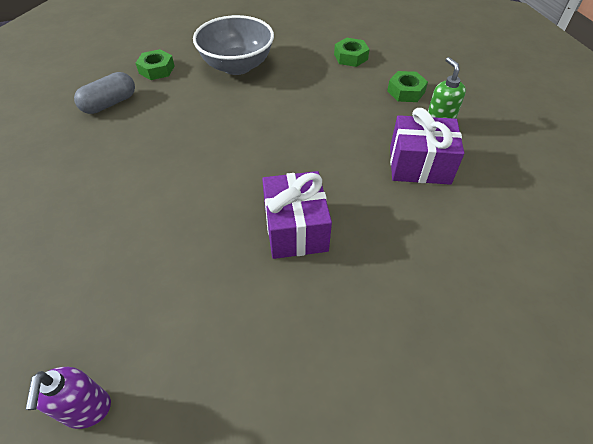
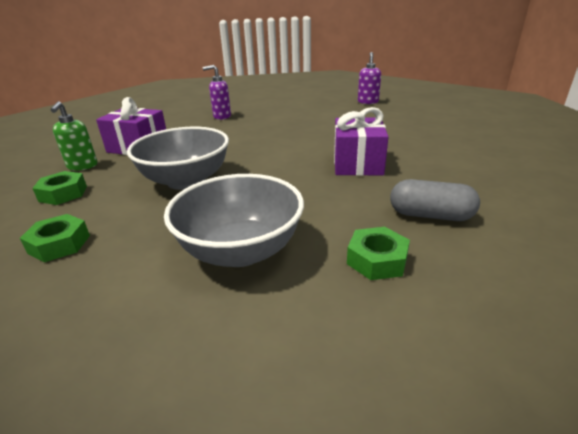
camera: 165 degrees left, 20 degrees down
grey capsule [74,72,135,114] -> grey capsule turned 45 degrees clockwise [390,179,480,221]
purple gift [262,171,332,259] -> purple gift moved to [334,107,388,176]
none -> grey bowl [127,127,229,190]
none -> purple soap dispenser [203,65,231,120]

